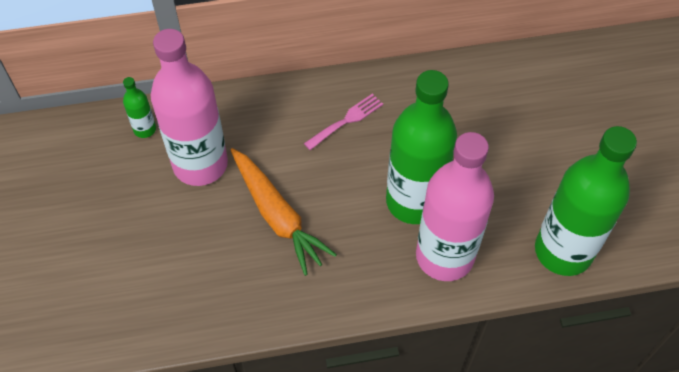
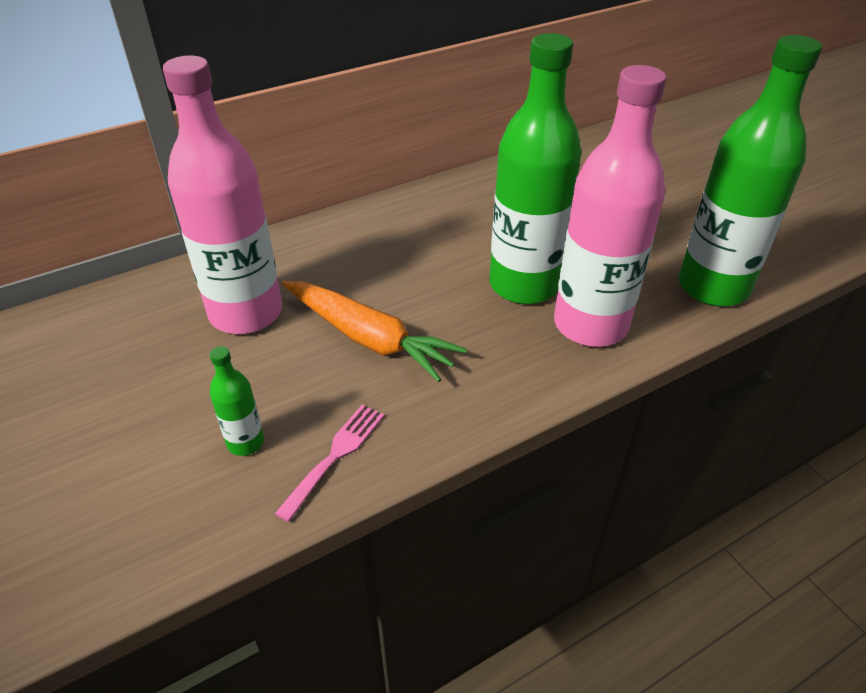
camera: 20 degrees left, 15 degrees down
green bottle [123,77,156,138] -> green bottle moved to [210,346,264,456]
pink fork [304,93,383,150] -> pink fork moved to [275,405,384,522]

